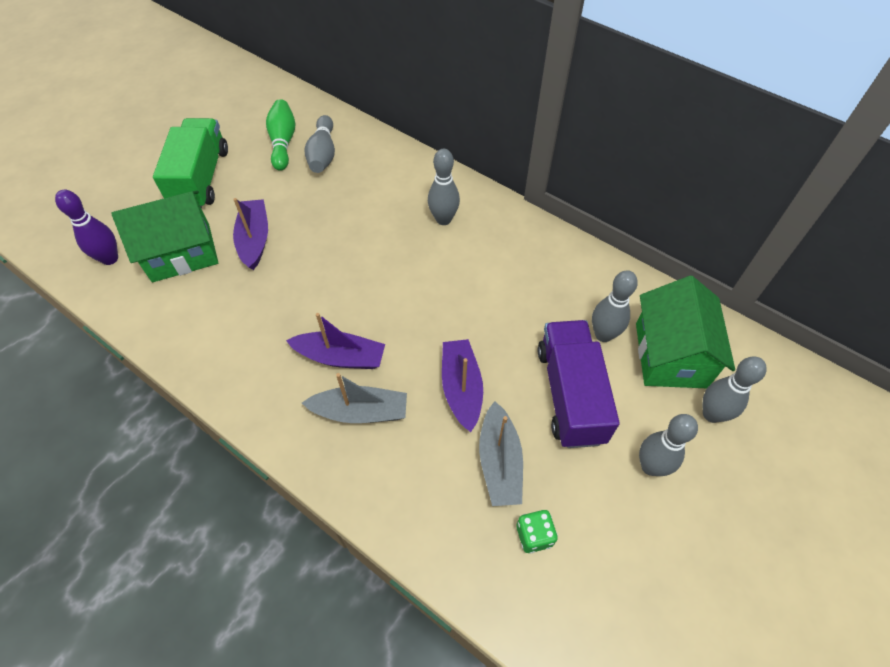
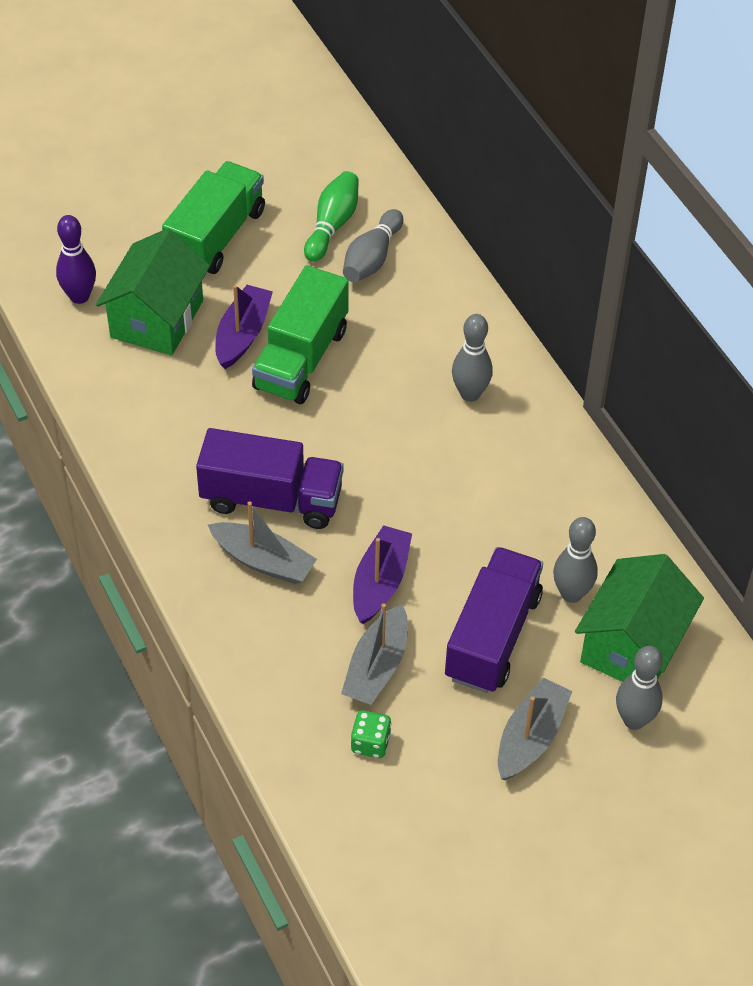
camera: 25 degrees right, 5 degrees down
green house [111,190,218,283] -> green house turned 75 degrees counterclockwise [96,228,210,356]
purple boat [286,313,385,369] -> purple truck [196,428,344,529]
grey bowling pin [639,414,698,476] -> grey boat [498,677,572,780]
none -> green truck [252,265,349,404]

